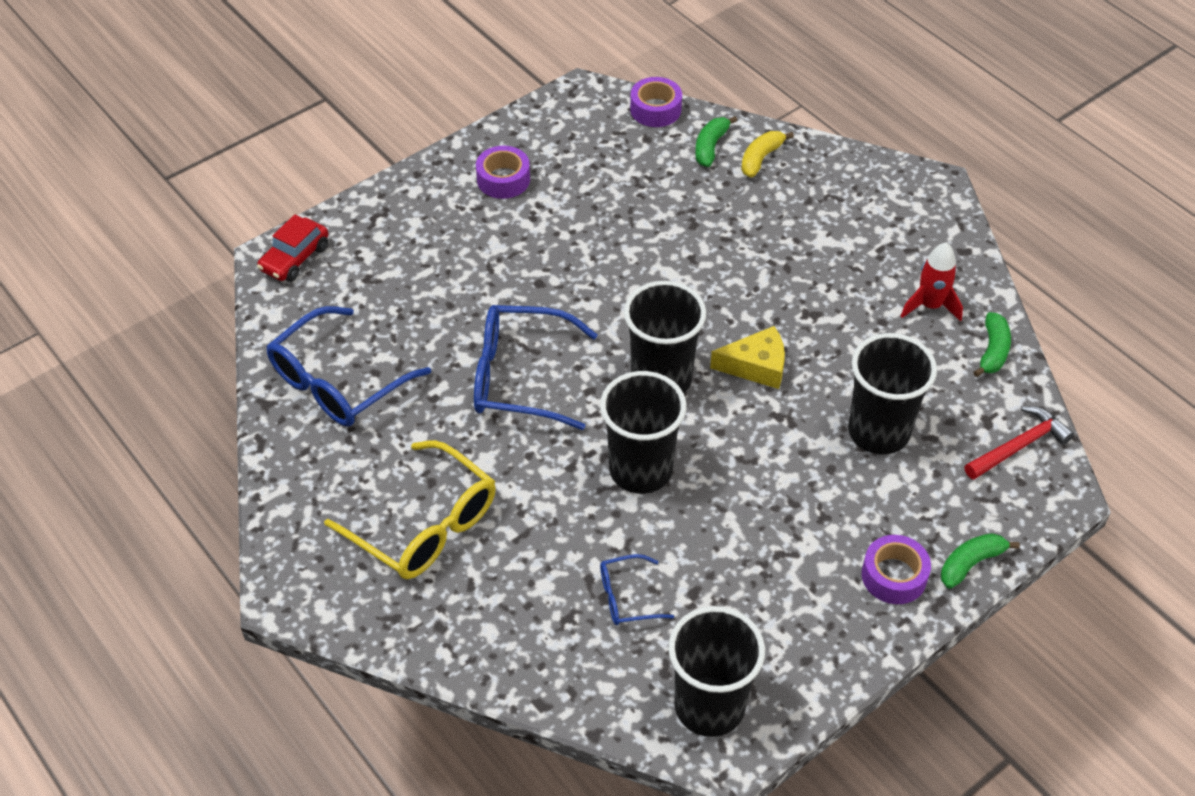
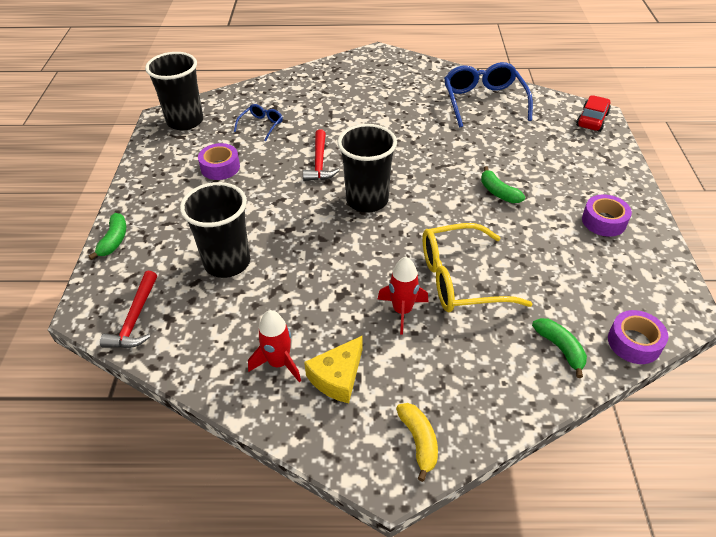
camera: 130 degrees right, 5 degrees down
red car [257,214,328,282] -> red car turned 45 degrees clockwise [576,95,611,132]
yellow glasses [324,440,496,579] -> yellow glasses moved to [422,223,532,313]
blue glasses [474,305,597,430] -> none
black cup [600,371,687,494] -> red hammer [303,129,340,181]
yellow cheese [710,326,785,389] -> yellow cheese moved to [304,336,363,403]
yellow banana [741,131,794,178] -> yellow banana moved to [396,403,438,482]
purple tape [862,535,931,604] -> purple tape moved to [198,143,240,180]
green banana [973,312,1011,377] -> green banana moved to [481,166,525,203]
none -> red rocket [377,257,429,335]

